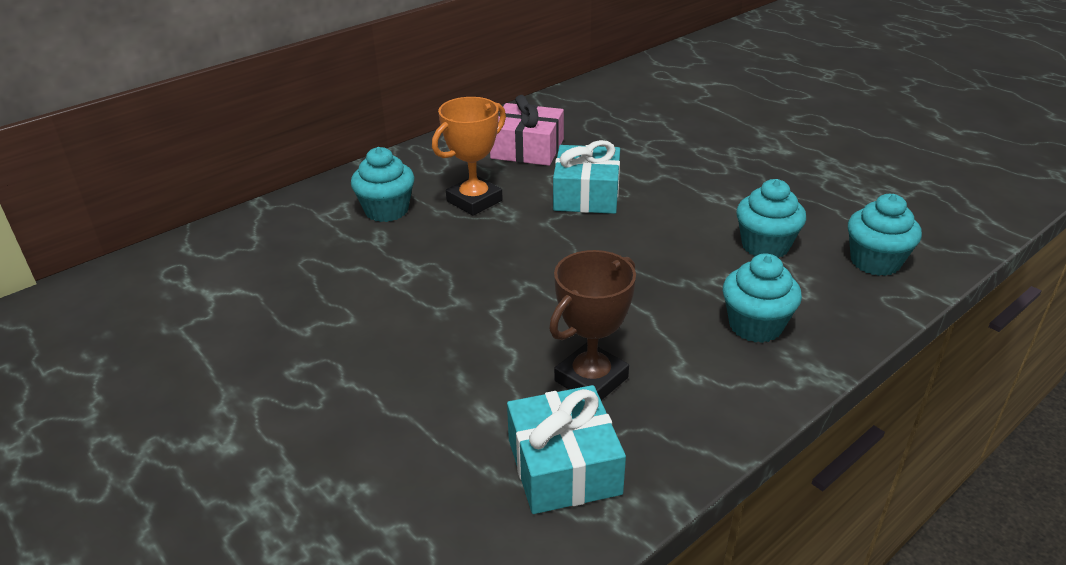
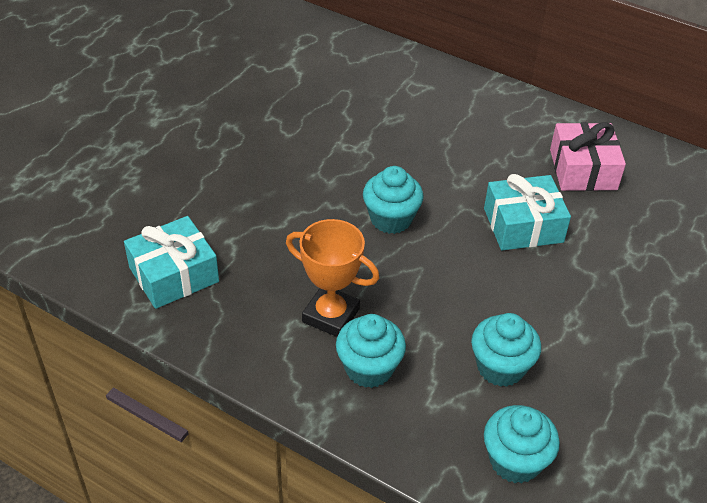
camera: 70 degrees right, 10 degrees up
turquoise cupcake [351,147,414,222] -> turquoise cupcake moved to [363,166,424,234]
orange trophy [432,97,506,216] -> orange trophy moved to [286,219,379,337]
brown trophy [549,250,636,401] -> none

